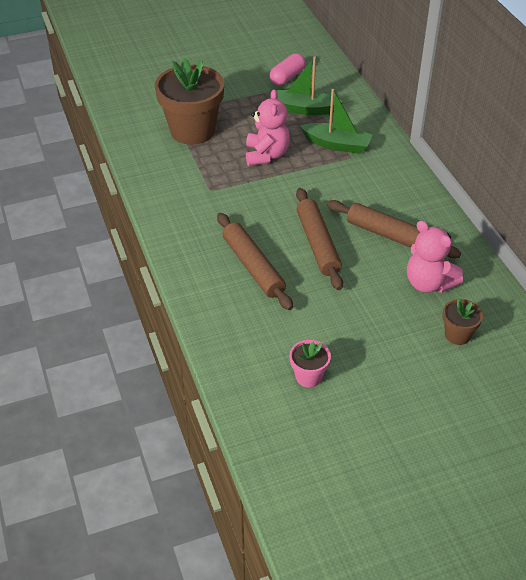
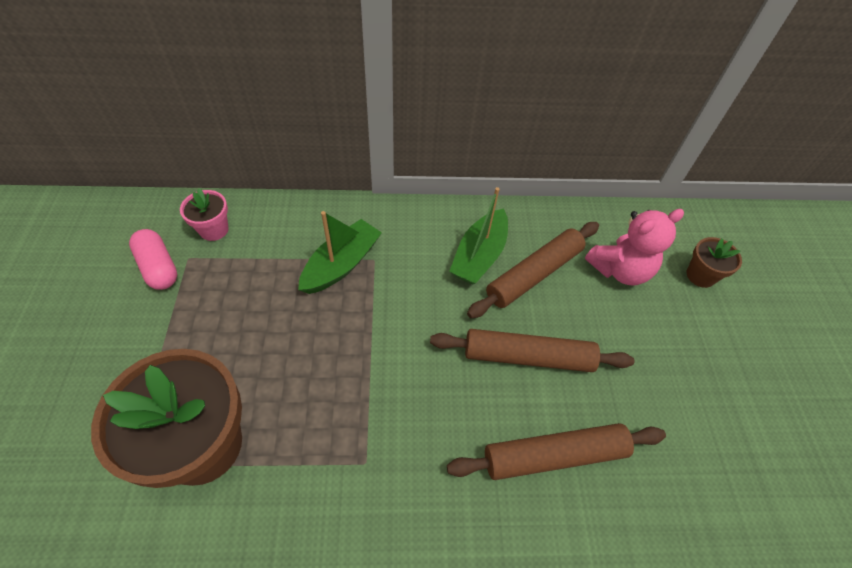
camera: 75 degrees left, 10 degrees up
pink teddy bear [246,89,290,166] -> none
green boat [276,56,343,115] -> green boat moved to [449,187,508,284]
pink flower pot [289,340,331,387] -> pink flower pot moved to [180,189,229,241]

